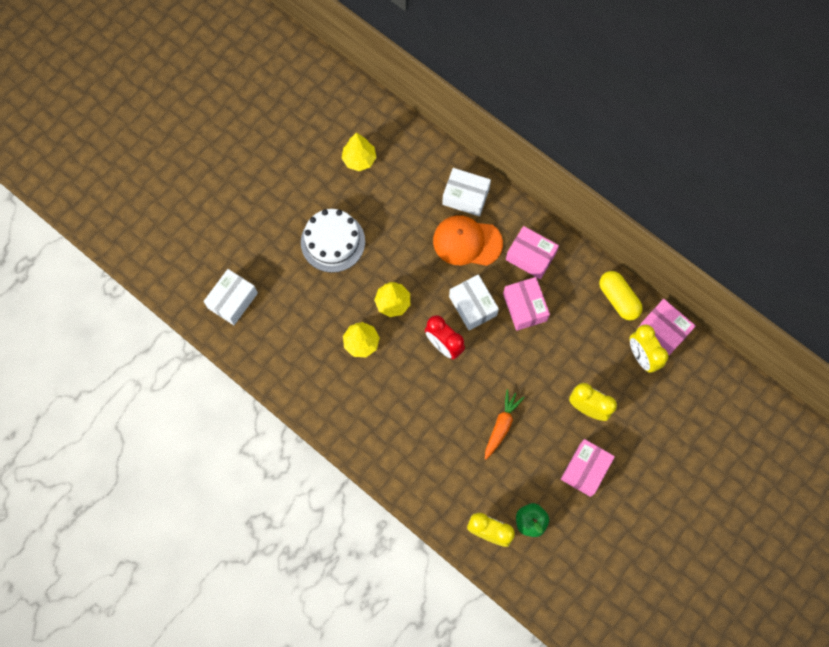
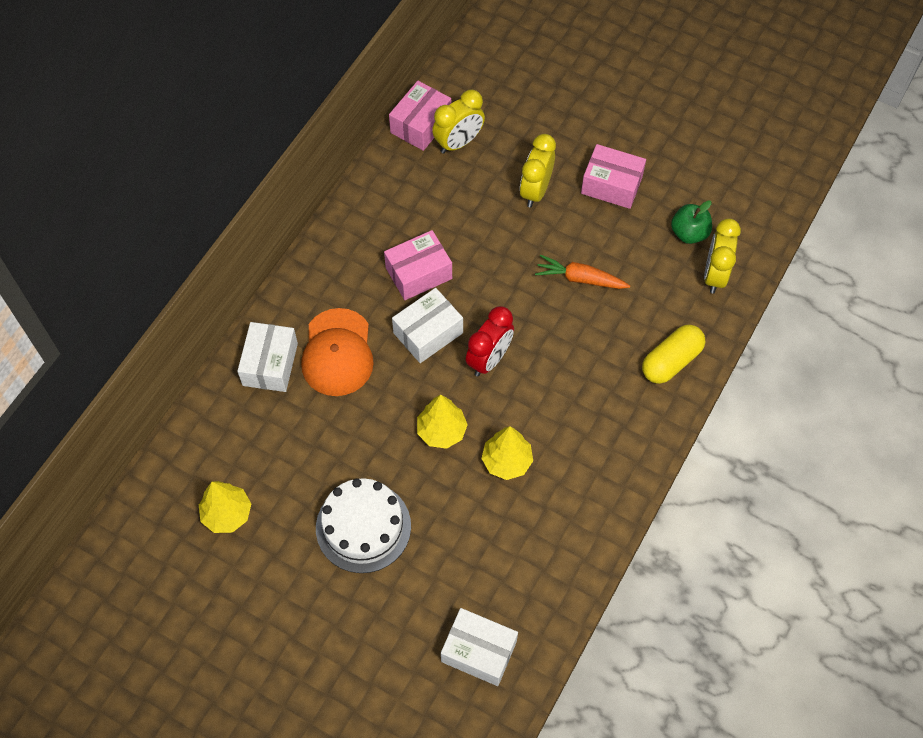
camera: 100 degrees left, 10 degrees down
pink box [506,226,559,279] -> none
yellow capsule [599,271,643,321] -> yellow capsule moved to [642,324,705,384]

